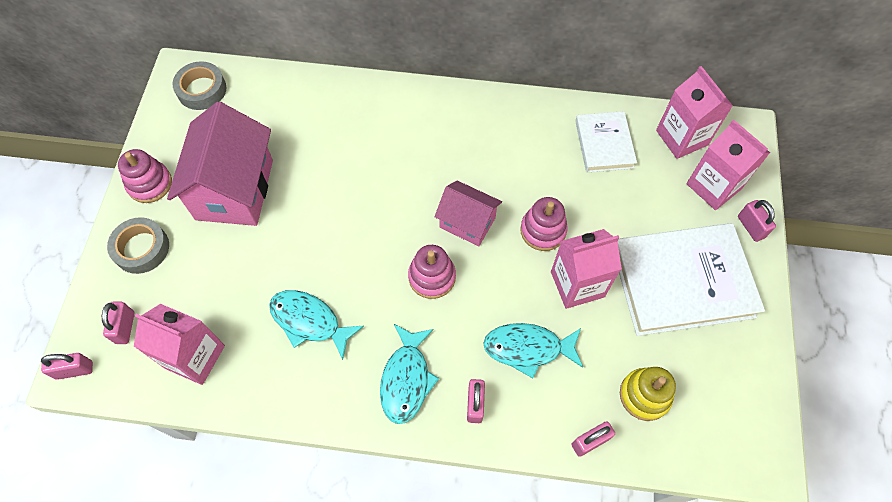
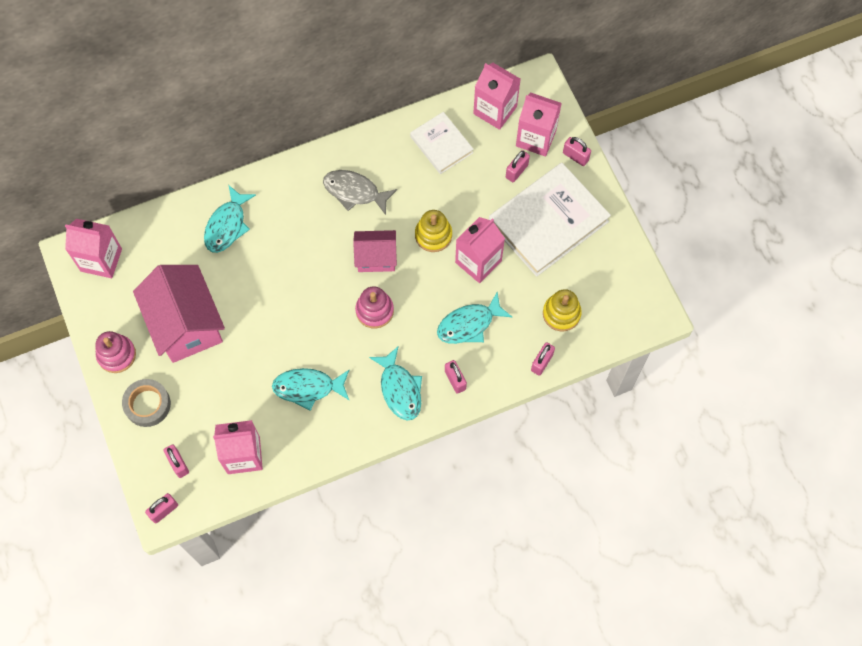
camera: 30 degrees left, 5 degrees up
grey tape [172,61,226,110] -> pink carton [65,219,122,278]
pink stacking toy [520,197,568,251] -> yellow stacking toy [415,210,452,252]
none -> turquoise fish [204,186,256,253]
none -> grey fish [323,170,397,215]
none -> pink padlock [506,150,530,182]

